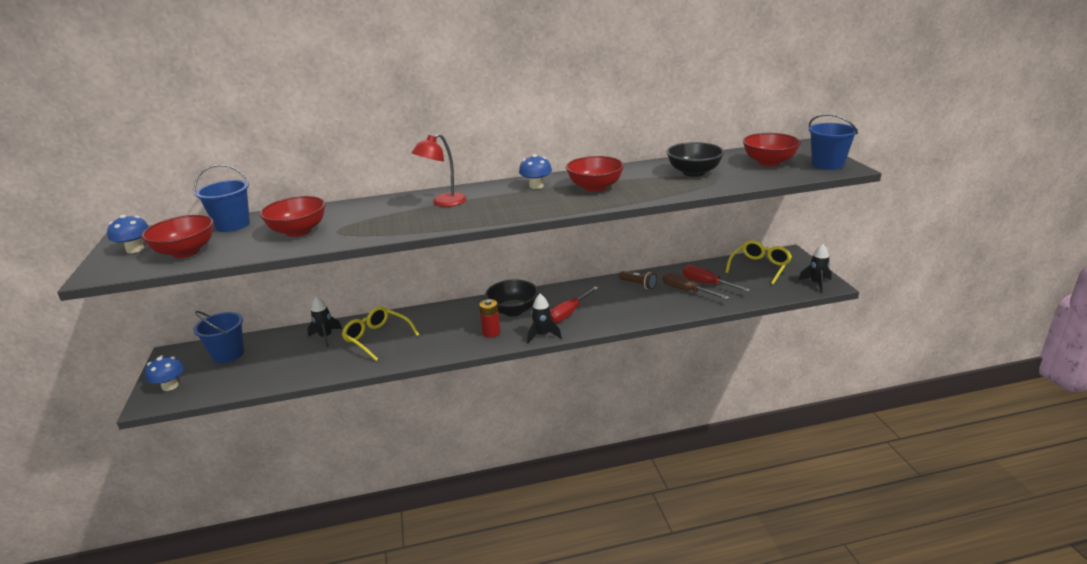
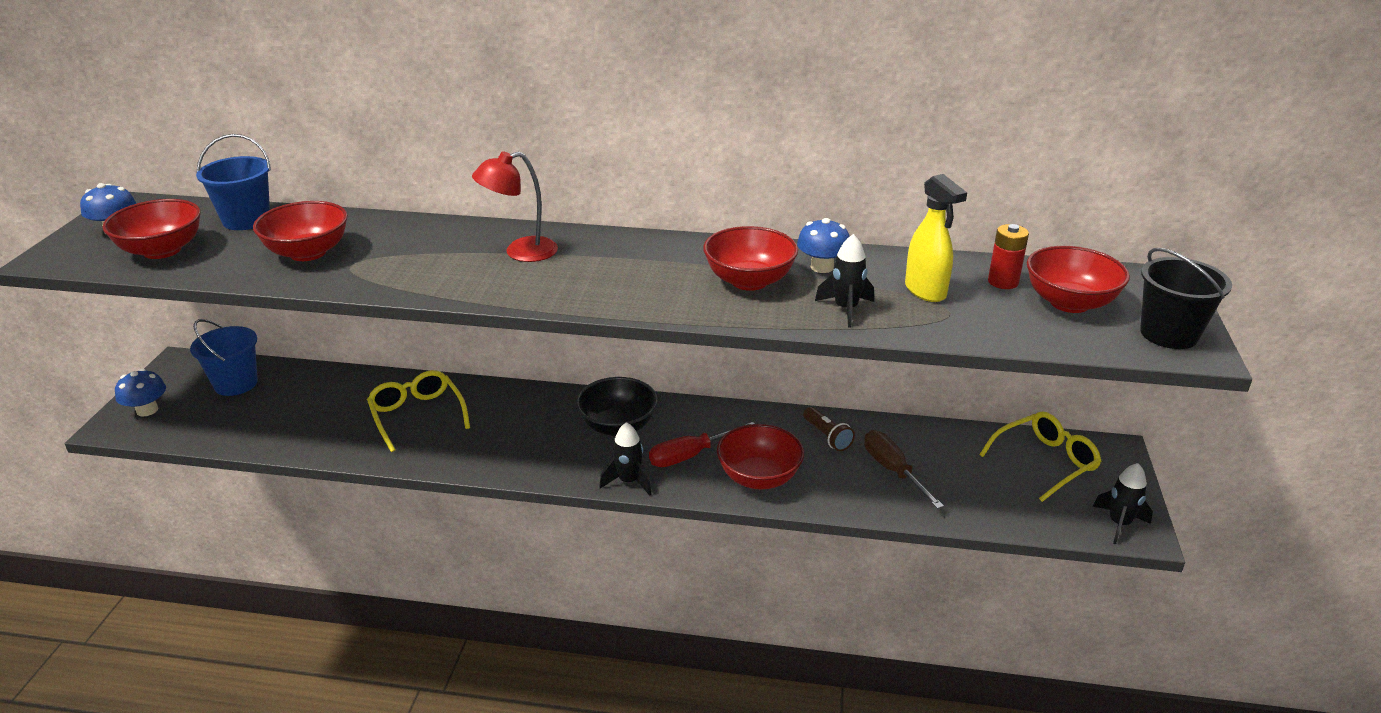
camera: 20 degrees right, 5 degrees up
black rocket [307,297,342,347] -> black rocket moved to [815,234,874,327]
red battery [479,299,500,337] -> red battery moved to [988,224,1029,289]
blue mushroom [519,154,552,189] -> blue mushroom moved to [797,218,850,273]
black bowl [667,142,724,177] -> yellow spray bottle [905,174,967,302]
red screwdriver [683,265,750,292] -> none
blue bucket [809,114,858,170] -> black bucket [1140,248,1232,349]
none -> red bowl [717,424,804,489]

